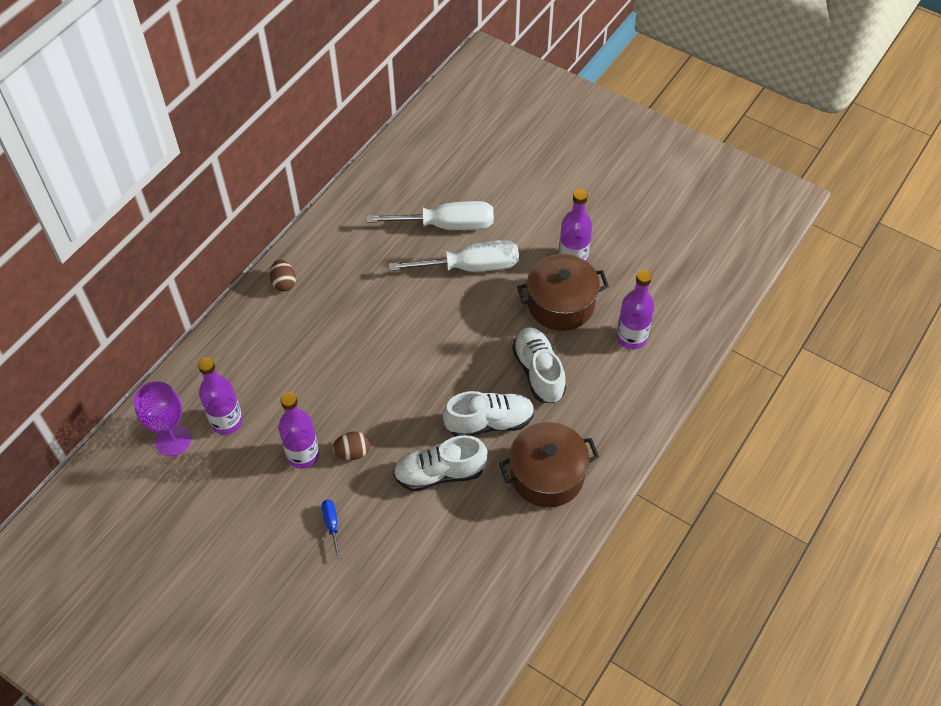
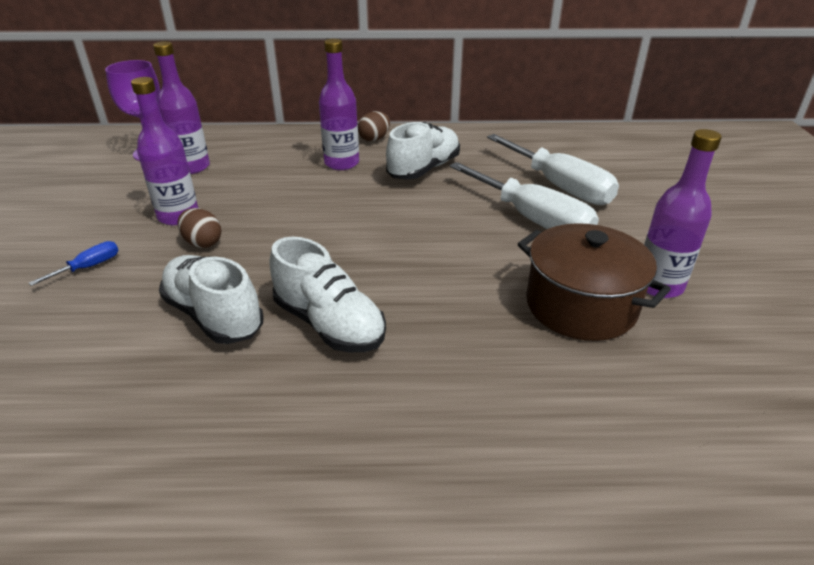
camera: 55 degrees right, 20 degrees down
brown pot [499,422,599,507] -> none
white shoe [512,327,566,403] -> white shoe moved to [386,122,460,180]
purple bottle [616,270,654,349] -> purple bottle moved to [319,39,359,170]

